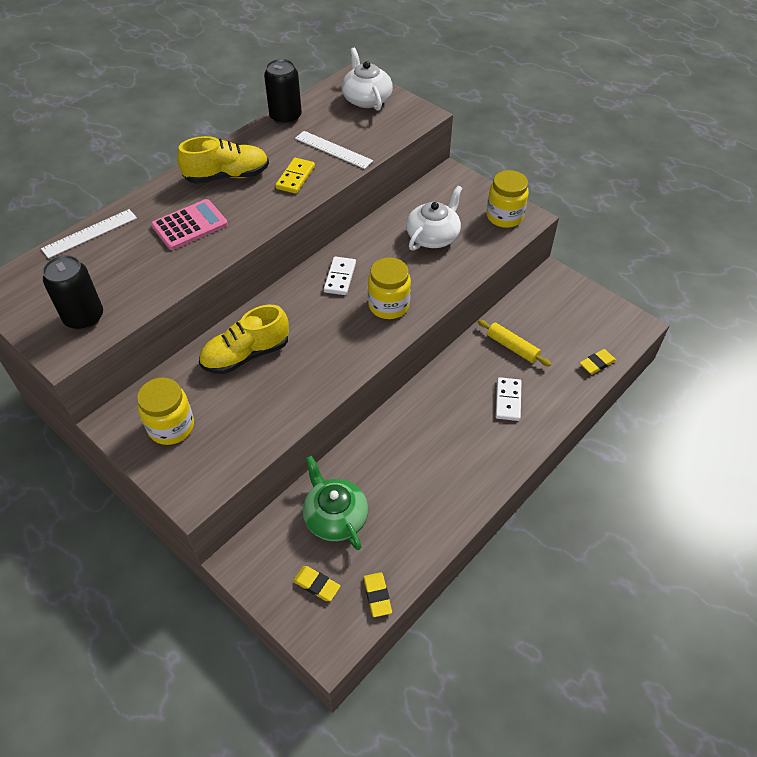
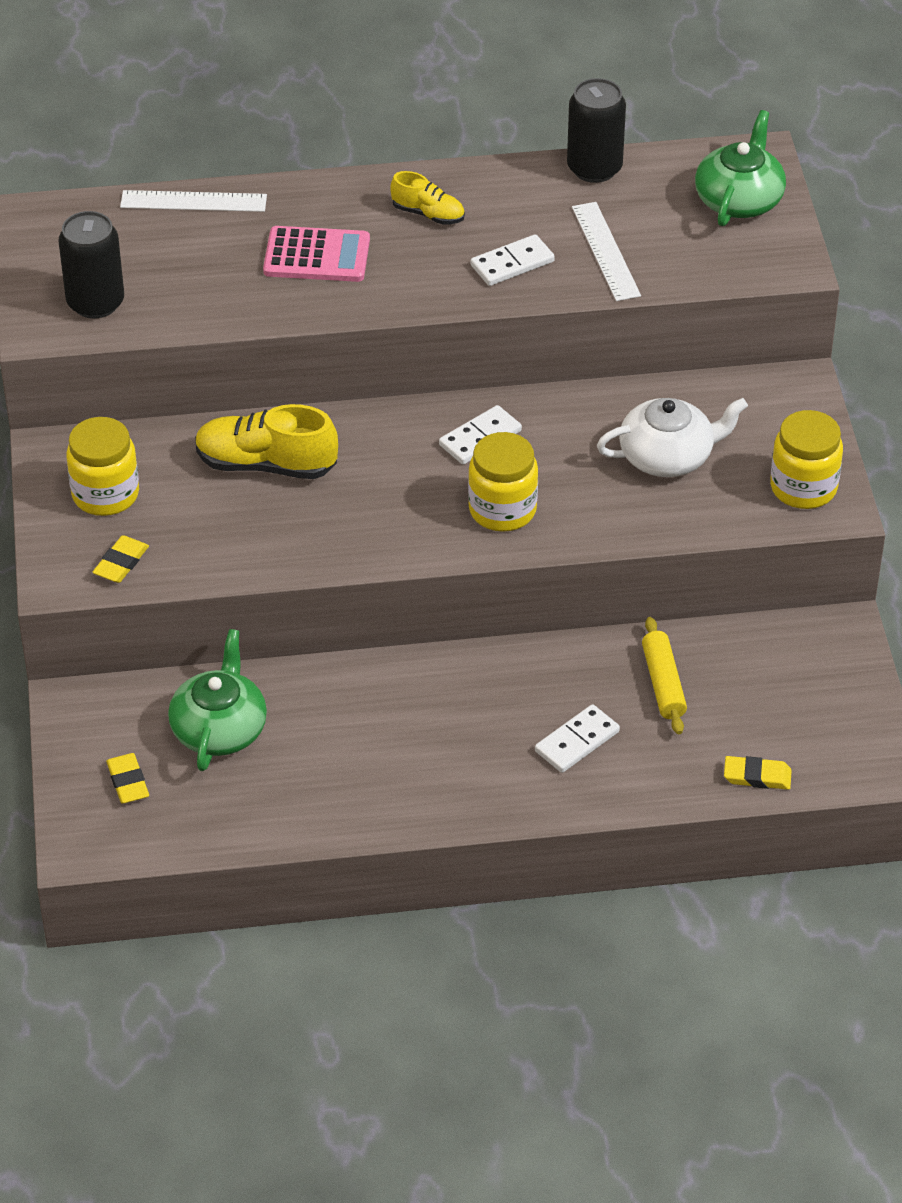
camera: 40 degrees right, 5 degrees down
yellow shoe [177,136,269,184] -> yellow shoe [390,171,465,225], size x0.57
yellow domino [275,158,315,194] -> white domino [471,234,555,286]
white teapot [342,48,393,111] -> green teapot [695,110,786,226]
yellow eraser [363,572,392,617] -> yellow eraser moved to [92,535,149,583]

